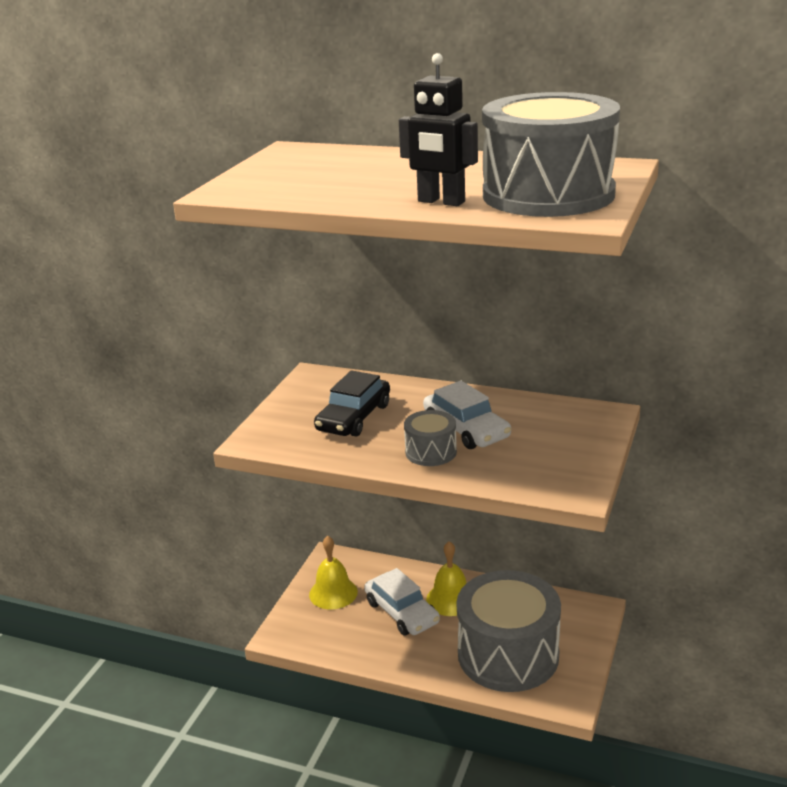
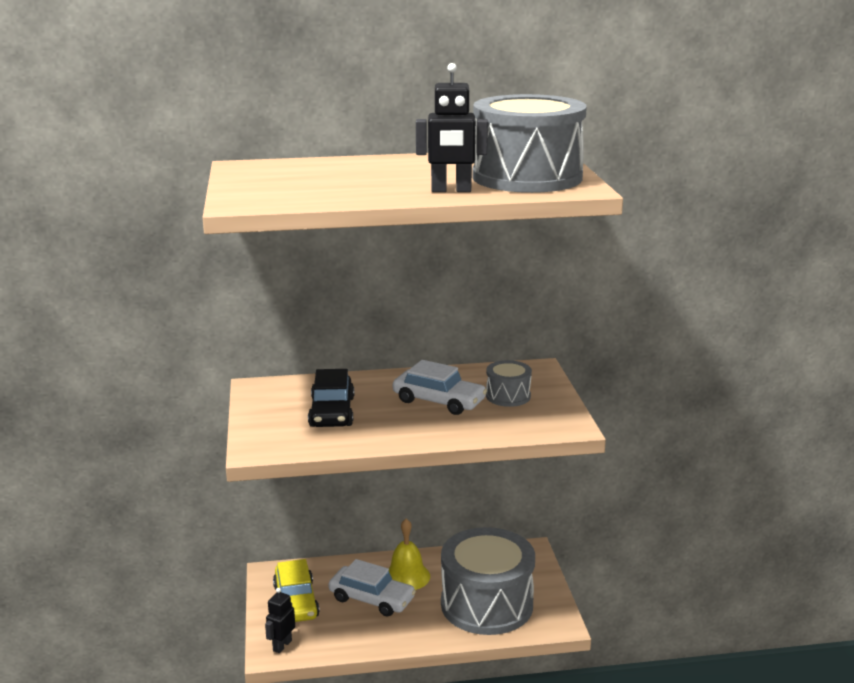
camera: 30 degrees left, 5 degrees down
yellow bell [309,536,358,609] -> yellow car [273,559,320,622]
grey drum [404,410,457,466] -> grey drum moved to [486,360,532,407]
none -> black robot [265,588,295,653]

